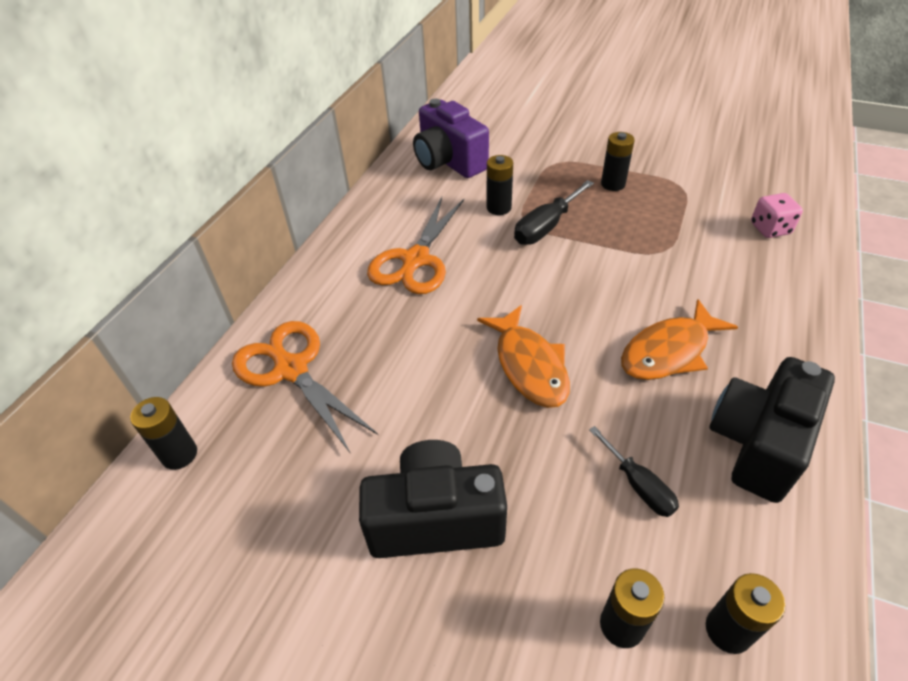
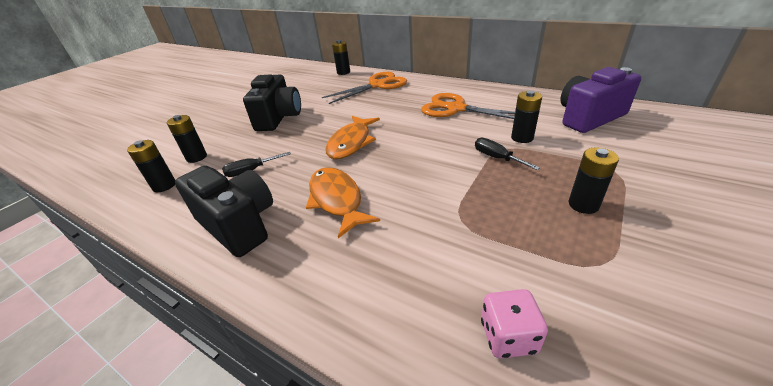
camera: 100 degrees right, 10 degrees down
orange fish [477,305,570,408] -> orange fish turned 60 degrees counterclockwise [325,116,380,159]
black screwdriver [514,180,594,245] -> black screwdriver [475,138,540,170], size x0.66

